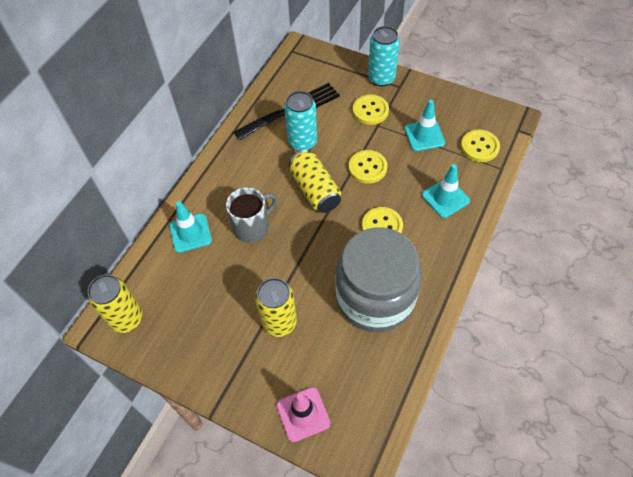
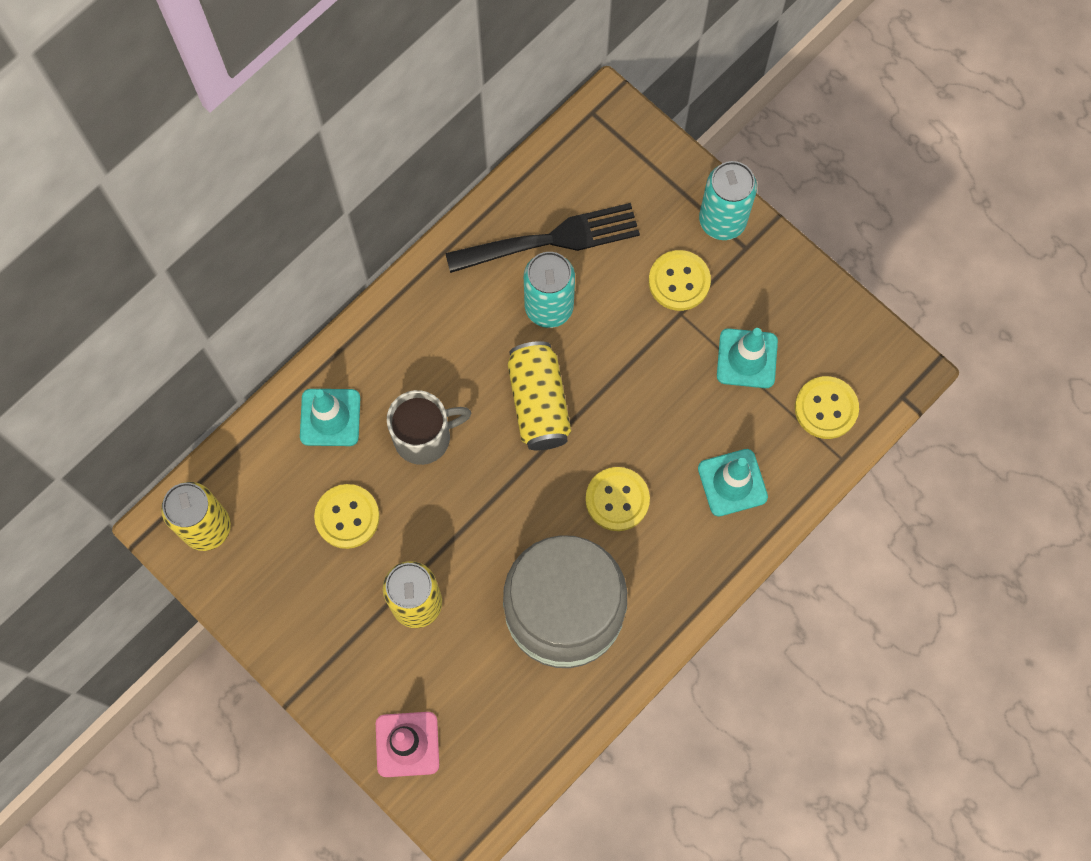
camera: 15 degrees right, 15 degrees up
yellow button [349,150,387,184] -> yellow button moved to [314,484,380,549]

